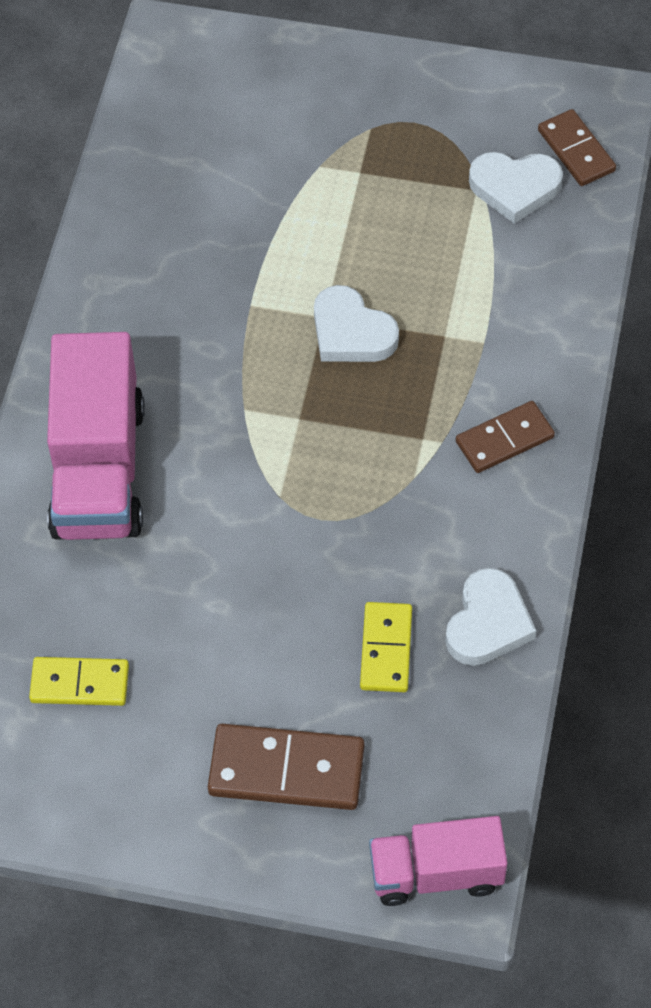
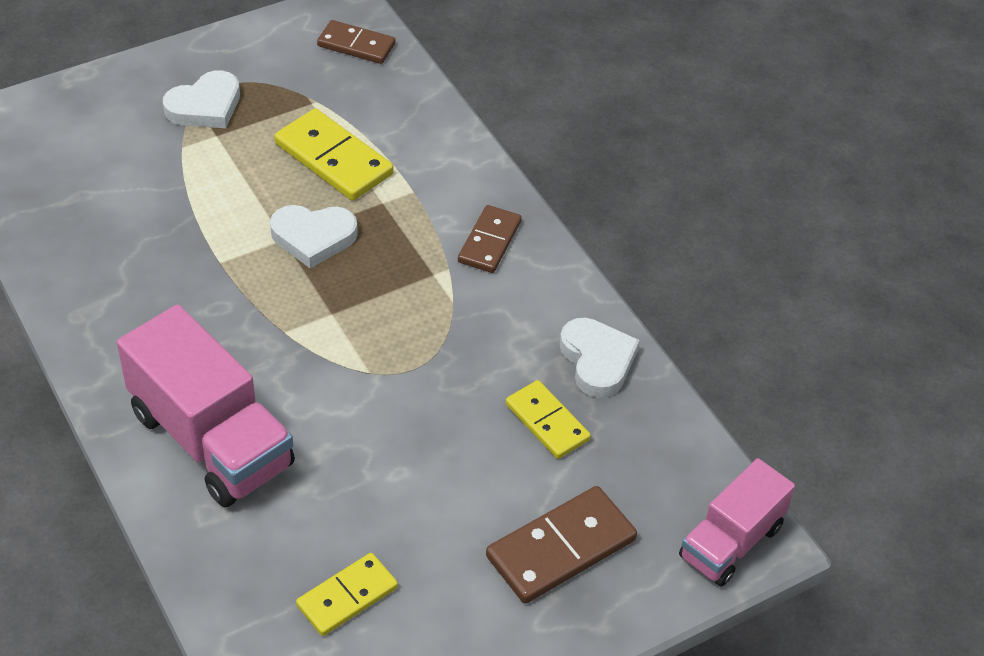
camera: 45 degrees left, 10 degrees down
white heart [469,152,563,224] -> white heart moved to [163,70,240,128]
none -> yellow domino [274,108,394,201]

